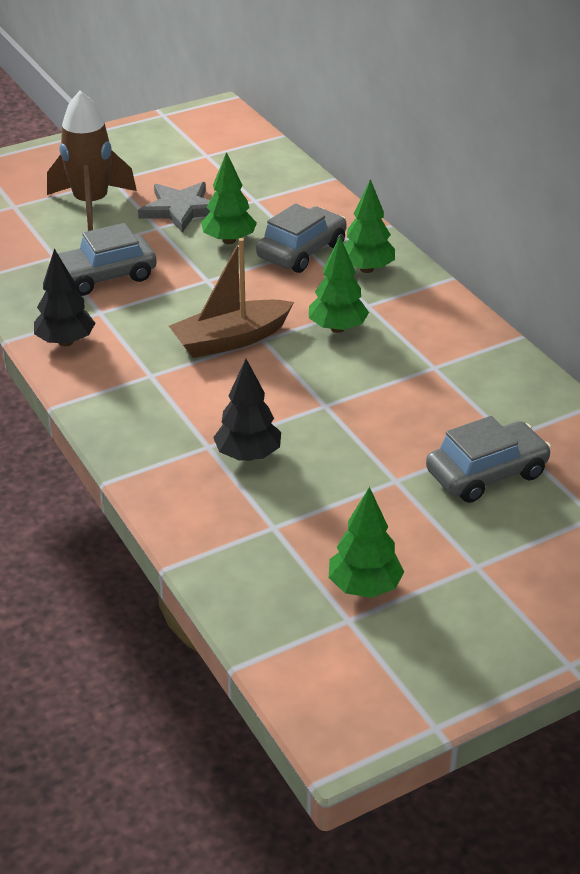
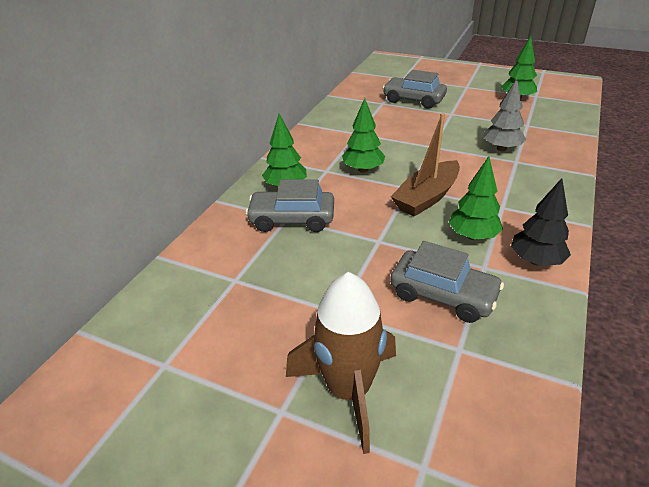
camera: 125 degrees left, 0 degrees up
grey star [138,182,210,233] -> none
brown boat [169,238,294,358] -> brown boat turned 105 degrees clockwise [391,113,460,217]
green tree [201,152,257,244] -> green tree moved to [449,156,503,240]
black tree [213,359,281,461] -> grey tree [484,79,526,151]

